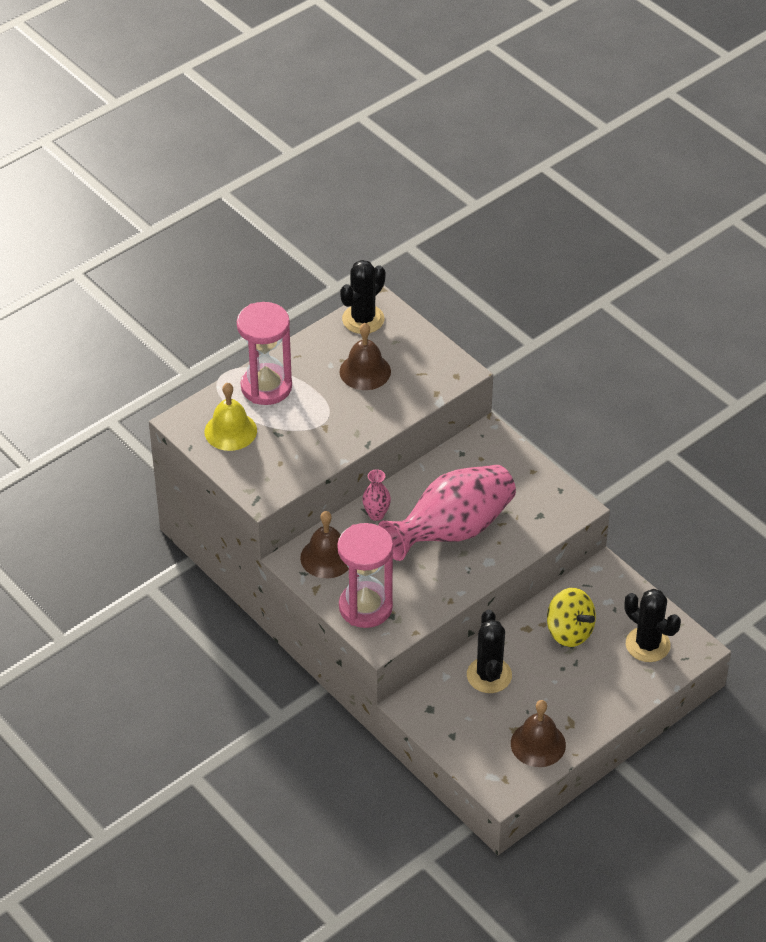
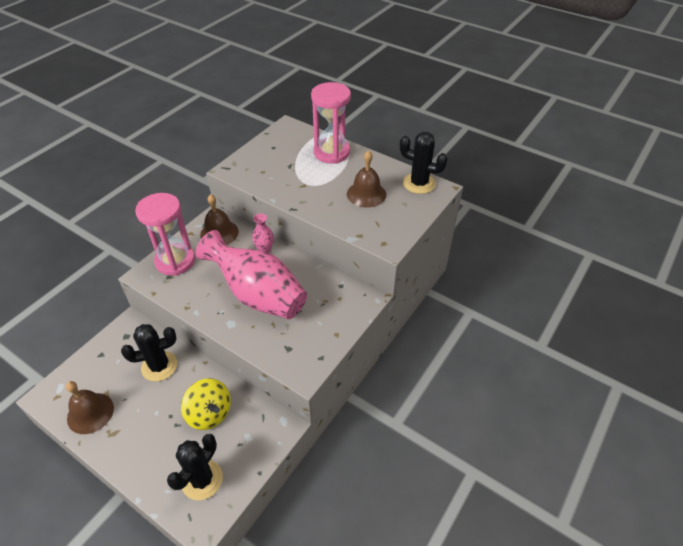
camera: 75 degrees right, 0 degrees up
yellow bell [205,383,257,451] -> none
yellow spinning top [547,588,596,647] -> yellow spinning top turned 75 degrees counterclockwise [181,378,231,430]

